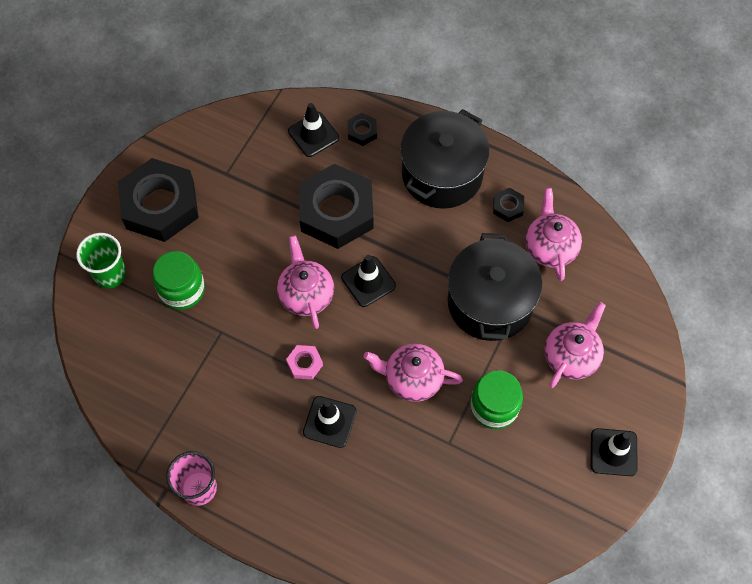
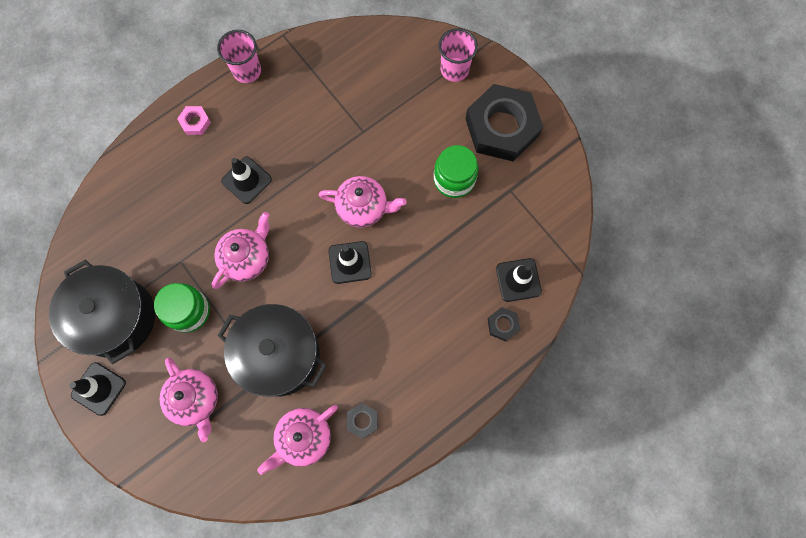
camera: 115 degrees right, 10 degrees up
green cup [76,233,126,288] -> pink cup [439,28,478,82]
green jar [153,251,205,310] -> green jar moved to [434,145,478,198]
pink nut [286,345,323,380] -> pink nut moved to [177,106,211,135]
black nut [299,164,373,249] -> none
black pot [400,109,490,209] -> black pot moved to [49,259,155,364]
pink teapot [525,188,582,281] -> pink teapot turned 120 degrees clockwise [257,405,338,475]

